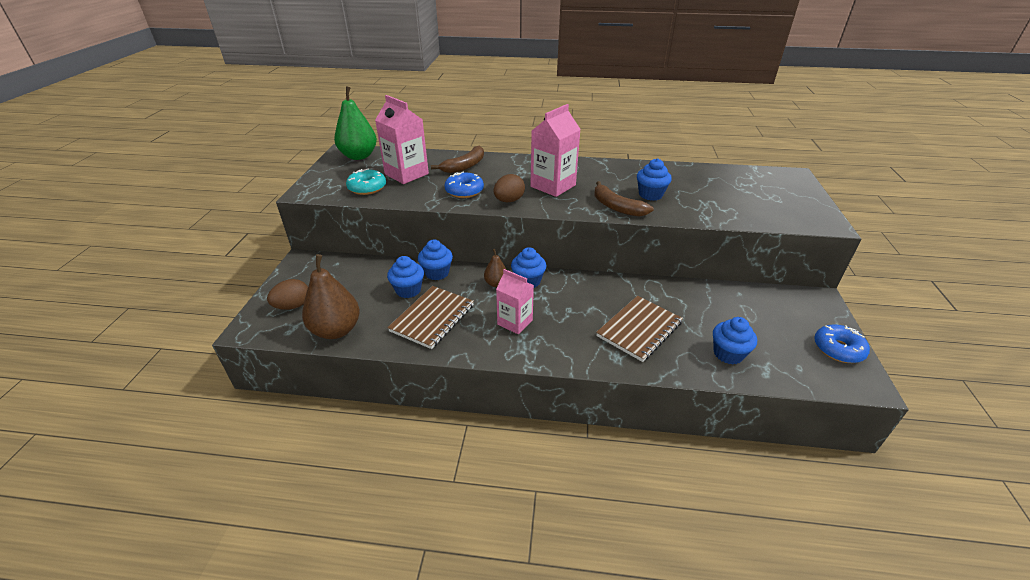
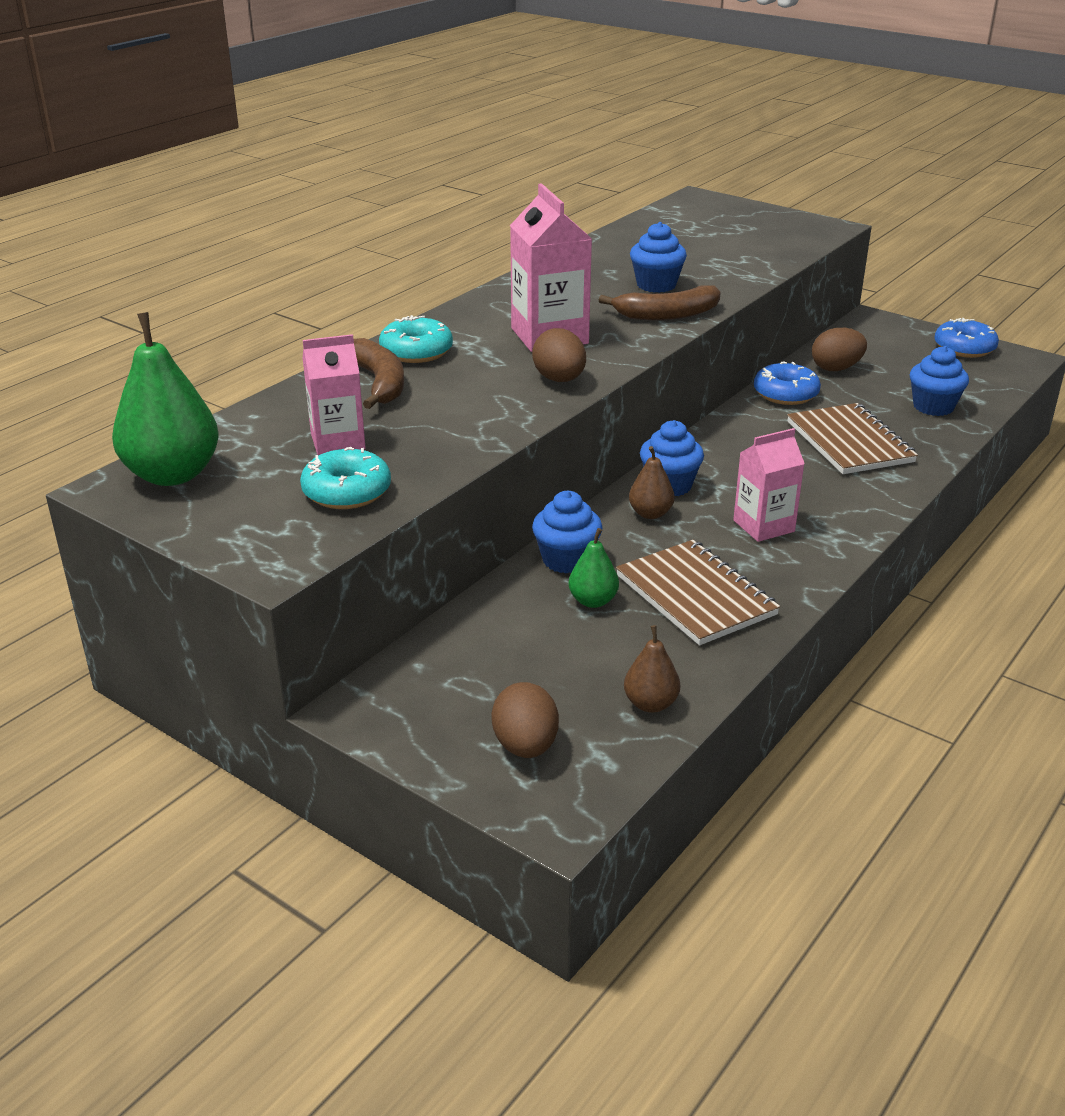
camera: 60 degrees left, 5 degrees down
brown pear [302,254,360,339] -> brown pear [624,625,680,713], size x0.51
pink carton [375,95,429,184] -> pink carton [302,334,365,456], size x0.67
blue cupcake [387,256,424,298] -> green pear [568,528,619,608]
blue donut [444,171,484,198] -> blue donut moved to [754,361,821,405]
none -> turquoise donut [379,315,453,363]
none -> brown egg [812,328,867,371]

